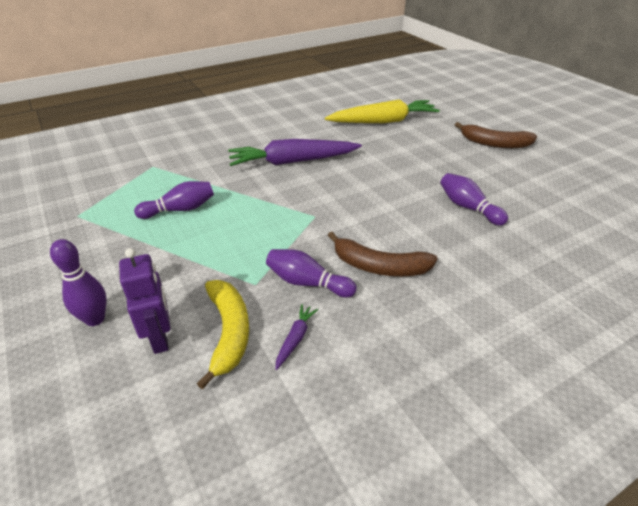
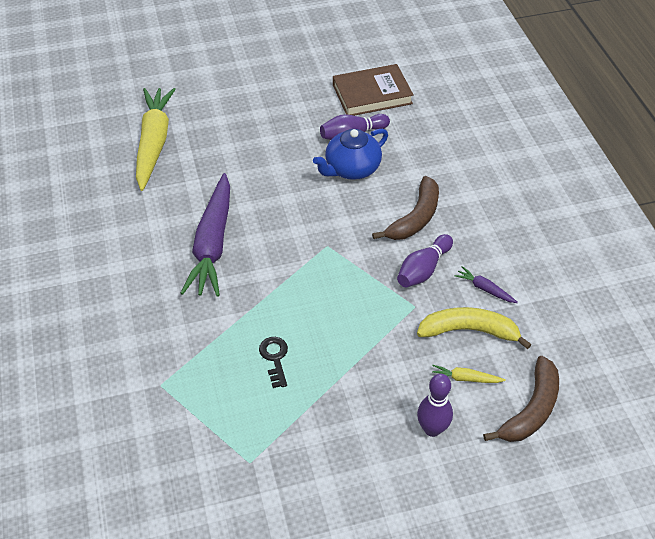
camera: 75 degrees left, 10 degrees up
purple robot [119,248,171,354] -> yellow carrot [432,365,506,383]
purple bowling pin [134,181,214,219] -> black key [259,337,288,388]
brown banana [455,122,537,148] -> brown banana moved to [483,356,559,442]
none -> blue teapot [313,129,388,180]
none -> brown book [333,64,414,116]

